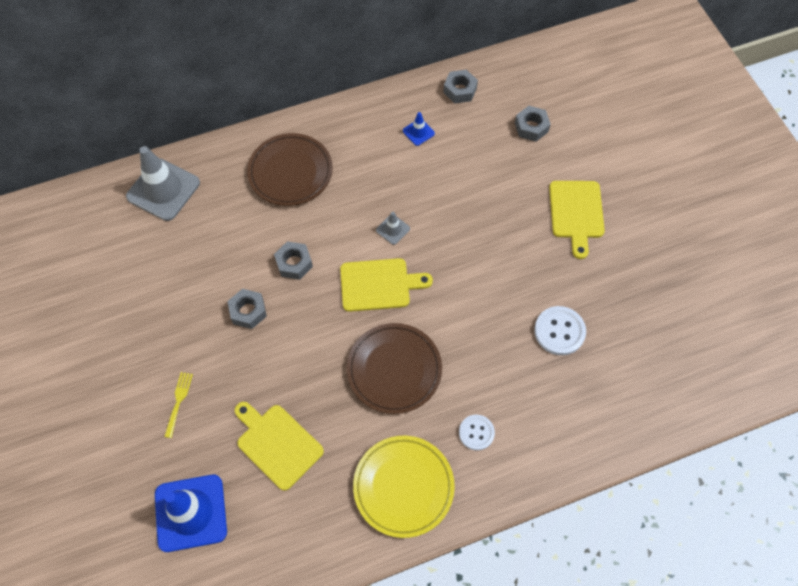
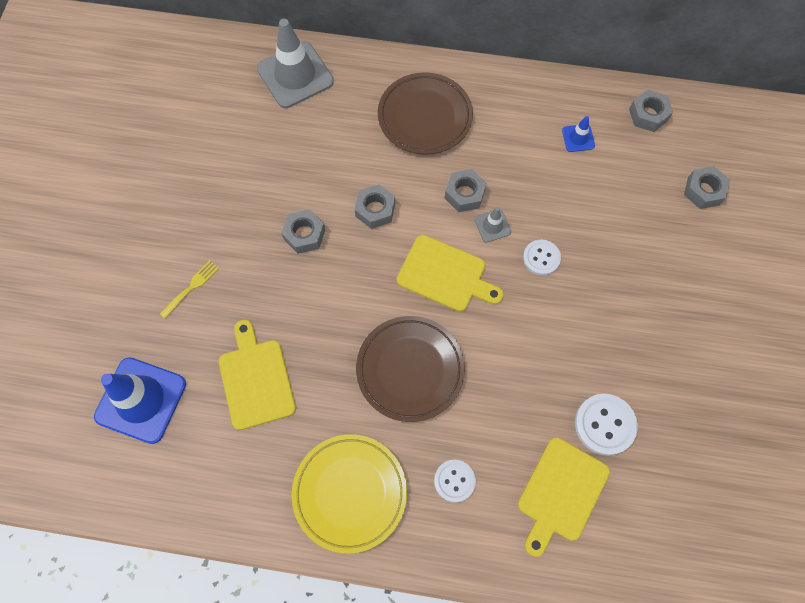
camera: 30 degrees right, 5 degrees up
yellow cutting board [549,181,605,259] -> yellow cutting board moved to [518,438,610,557]
none -> grey nut [445,169,487,212]
none -> white button [523,240,561,275]

